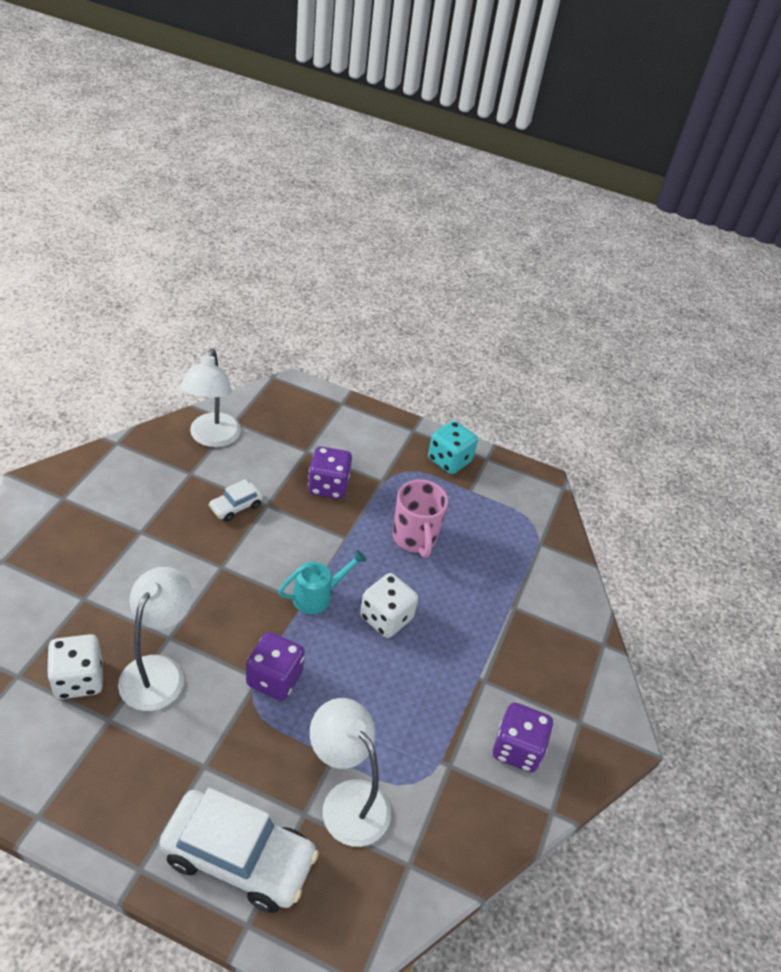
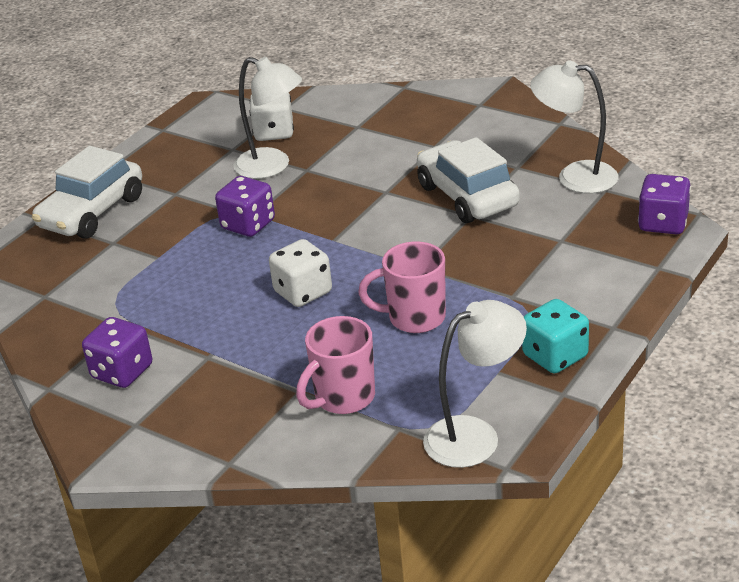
camera: 110 degrees right, 10 degrees down
white car [208,479,263,522] -> white car [417,137,520,223], size x2.11
turquoise watering can [278,550,367,614] -> none
purple dice [308,446,352,499] -> purple dice moved to [638,174,691,234]
white lamp [310,698,391,847] -> white lamp moved to [423,300,527,468]
none -> pink mug [296,316,375,414]

